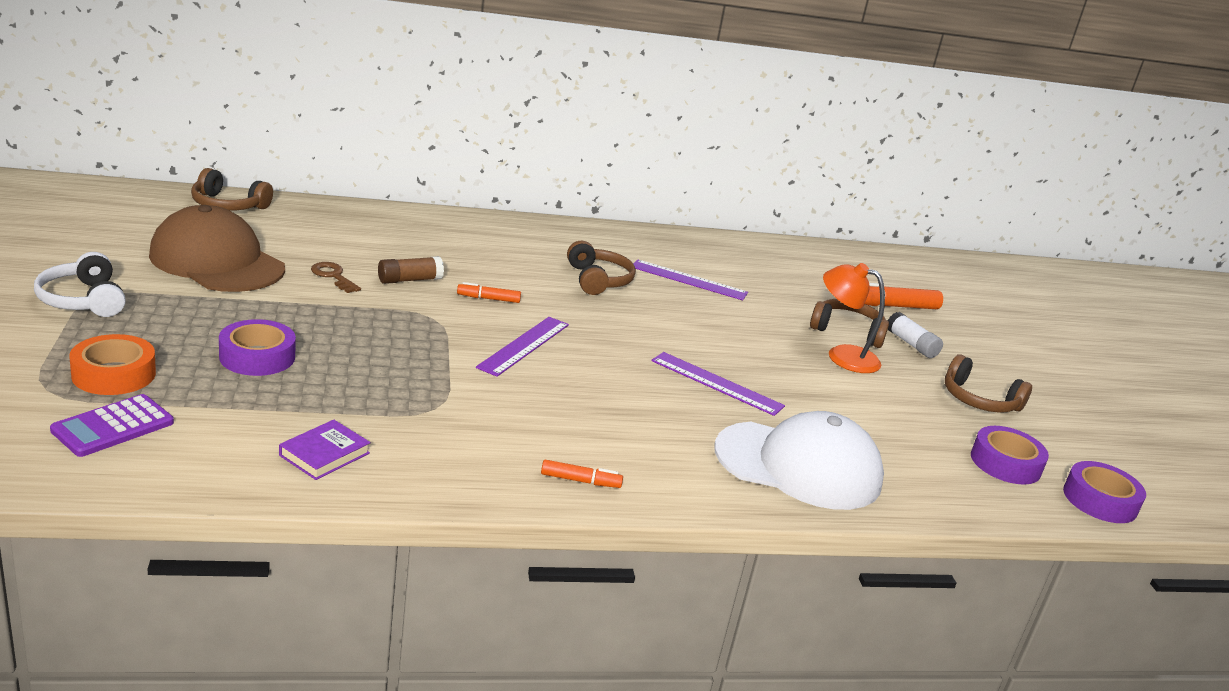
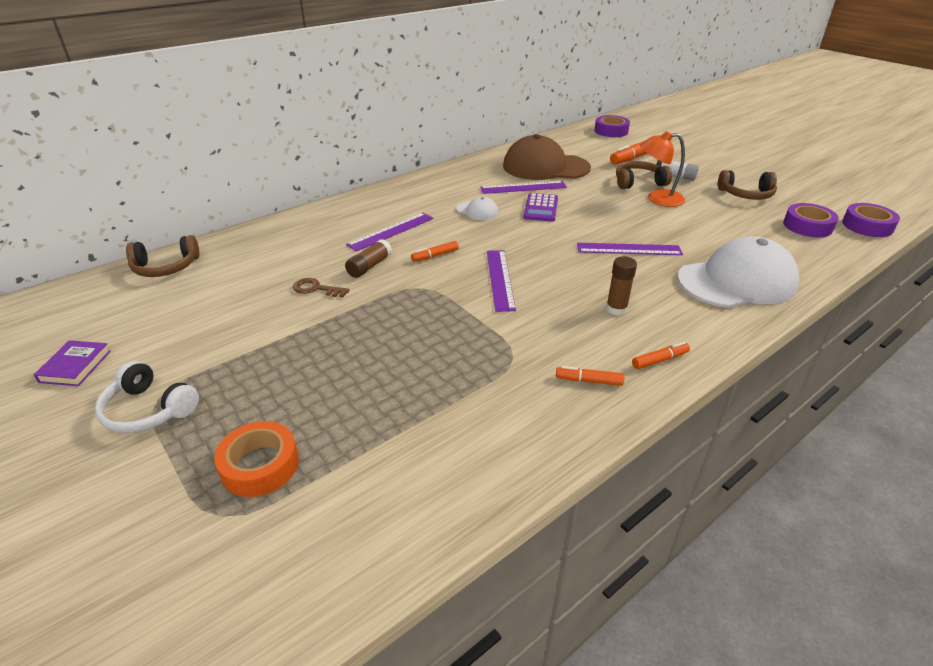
camera: 25 degrees left, 10 degrees up
purple calculator [50,394,174,457] -> purple calculator moved to [523,193,558,222]
brown cap [149,205,285,292] -> brown cap moved to [503,134,591,180]
purple tape [219,319,296,376] -> purple tape moved to [595,115,630,137]
purple book [279,420,371,480] -> purple book moved to [34,340,111,386]
brown headphones [567,241,636,295] -> white cap [457,197,499,220]
none -> purple ruler [346,213,434,251]
none -> orange marker [556,366,624,386]
none -> brown glue stick [606,256,637,315]

